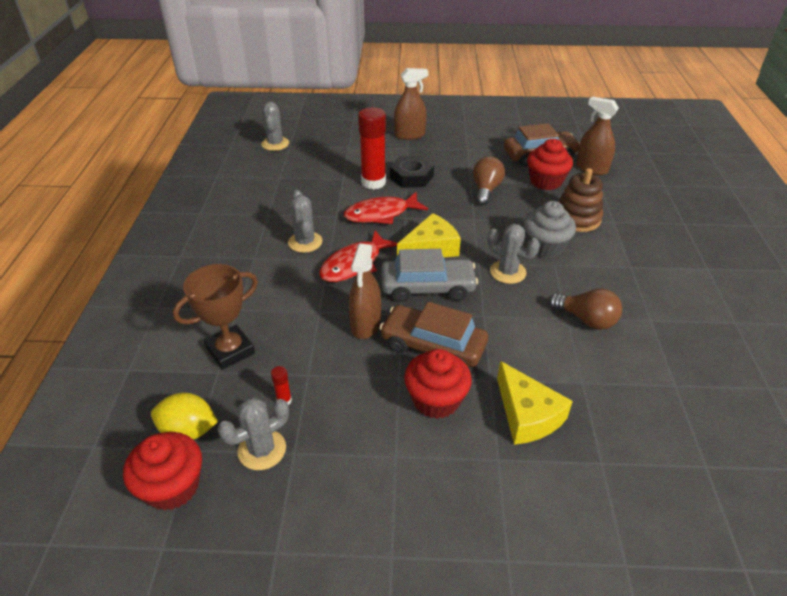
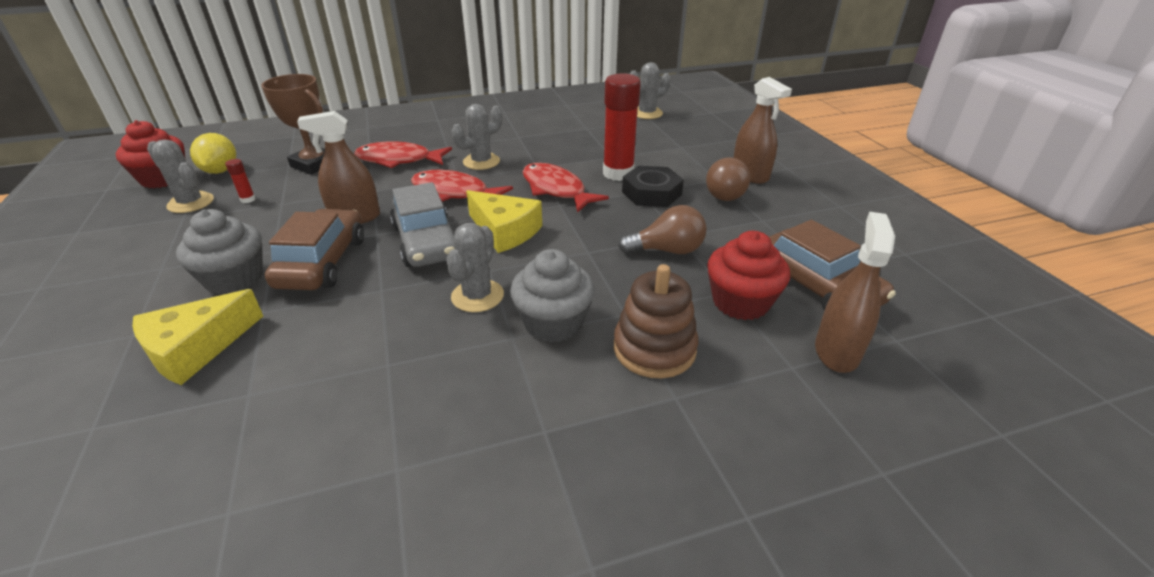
camera: 70 degrees right, 5 degrees down
red cupcake [404,349,472,419] -> grey cupcake [176,209,263,295]
brown light bulb [549,288,622,330] -> brown light bulb moved to [706,158,750,201]
none -> red fish [354,141,452,168]

